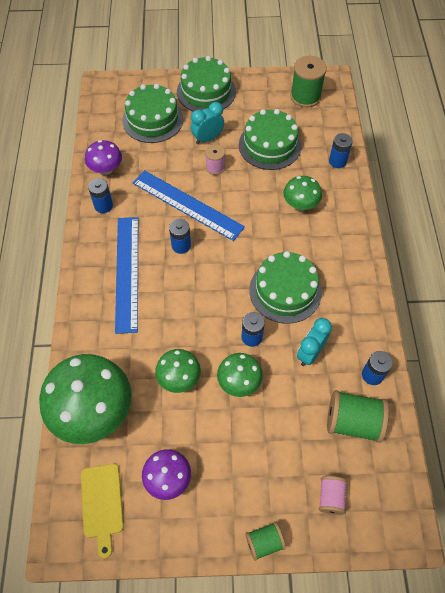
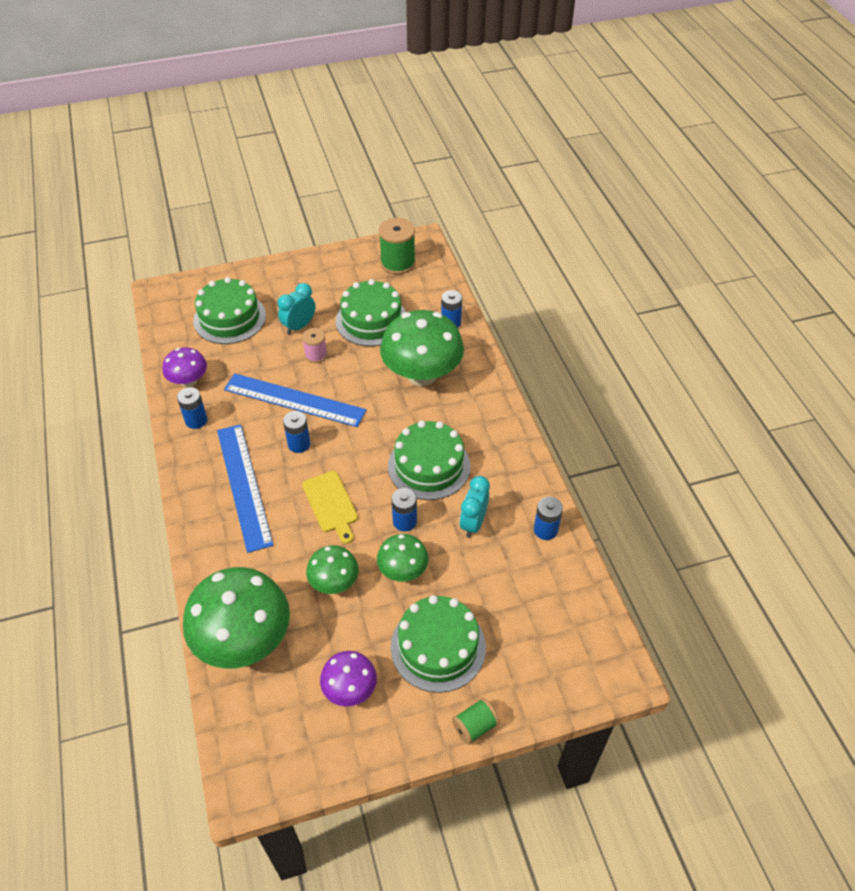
camera: 15 degrees left, 10 degrees down
yellow cutting board [81,464,124,558] -> yellow cutting board moved to [302,471,358,544]
green cake [177,56,236,112] -> green cake moved to [391,595,486,693]
green mushroom [283,176,322,210] -> green mushroom [380,310,464,386], size x1.90
pink spool [319,476,347,515] -> none
green spool [327,390,389,443] -> none

